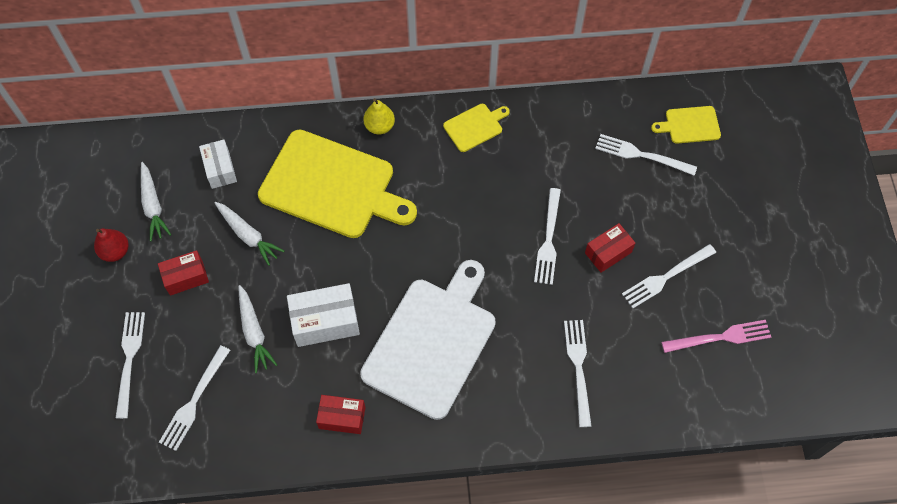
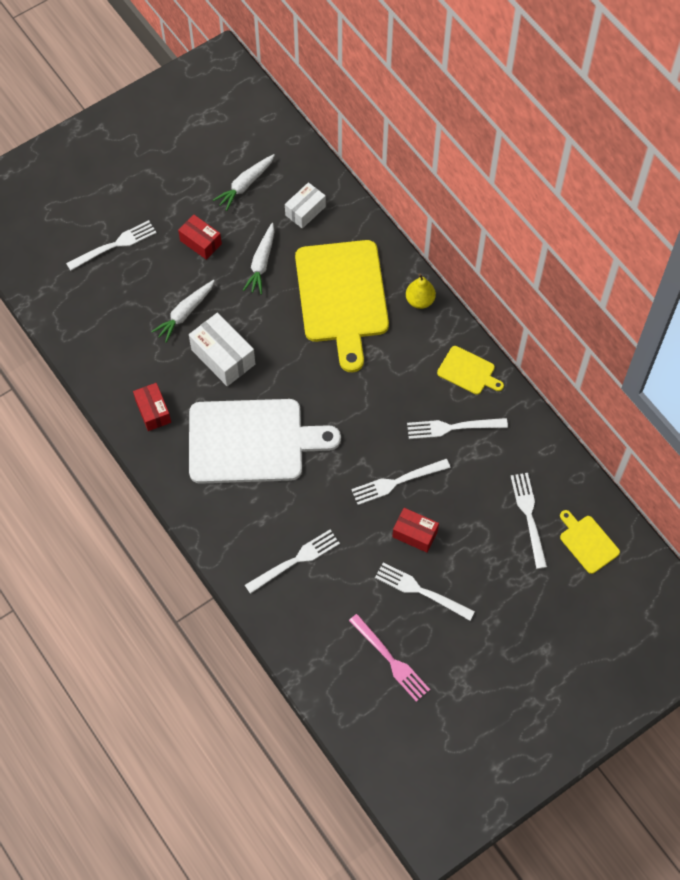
camera: 60 degrees right, 0 degrees up
red pear [94,228,129,262] -> none
white fork [159,345,230,451] -> white fork moved to [407,418,508,439]

